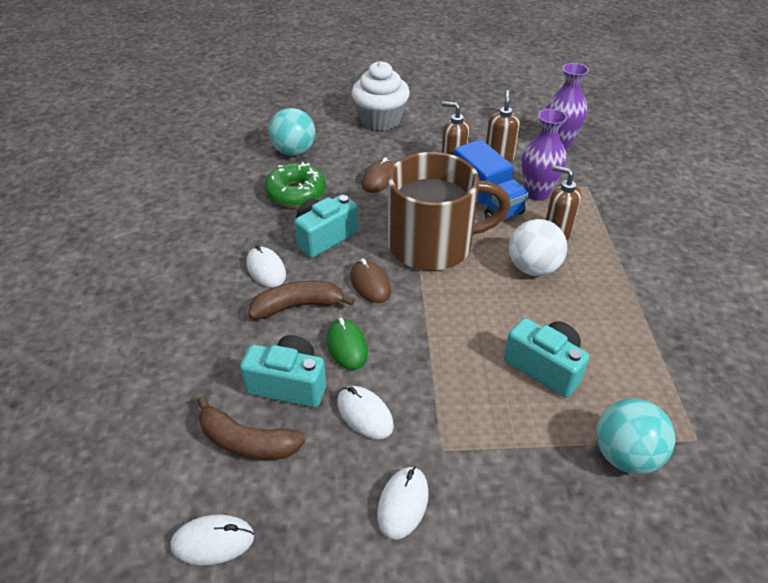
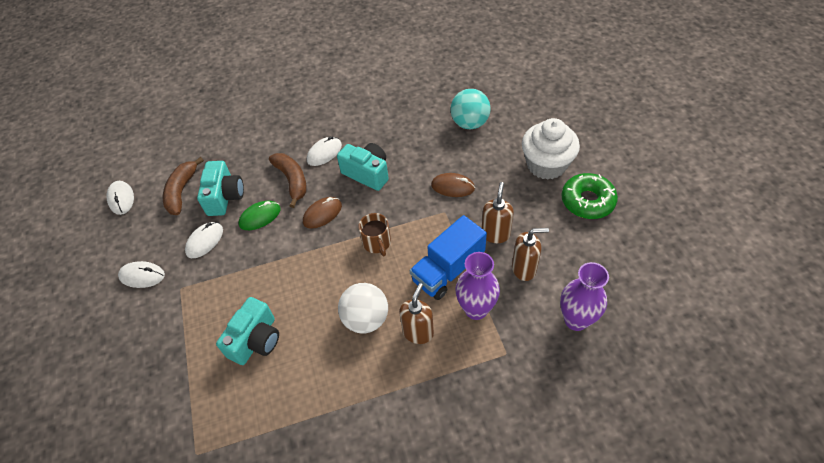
camera: 80 degrees right, 10 degrees up
green donut [265,162,326,207] -> green donut moved to [561,173,618,219]
brown mug [388,152,511,271] -> brown mug [358,213,391,256], size x0.42
turquoise ball [596,398,675,474] -> none

